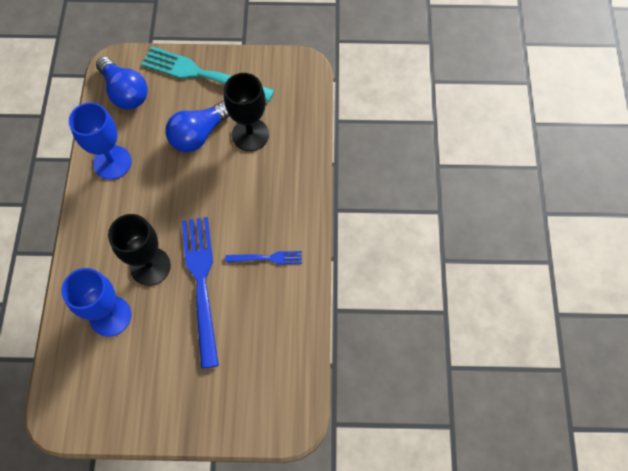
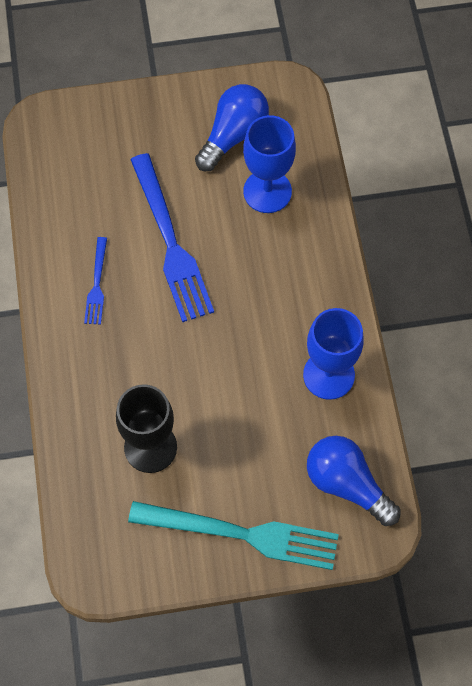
camera: 170 degrees right, 0 degrees up
black goblet [108,214,171,286] -> none
blue light bulb [165,101,230,152] -> blue light bulb moved to [195,84,269,171]
blue fork [225,251,302,264] -> blue fork turned 75 degrees counterclockwise [84,237,107,325]

